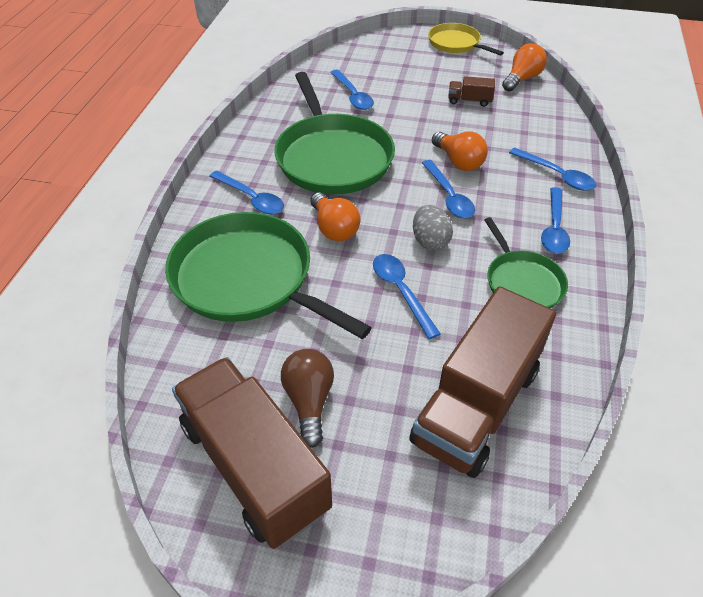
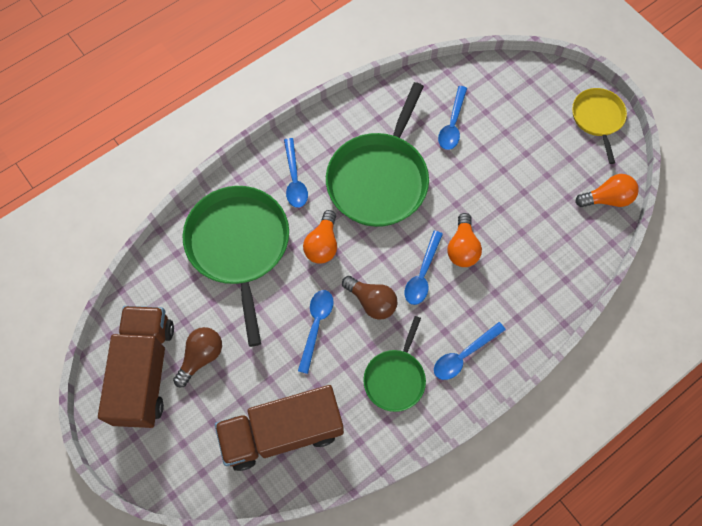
camera: 40 degrees right, 20 degrees up
grey egg [413,205,453,251] -> brown light bulb [342,276,397,320]
brown truck [448,76,495,107] -> none
blue spoon [509,148,596,191] -> none

